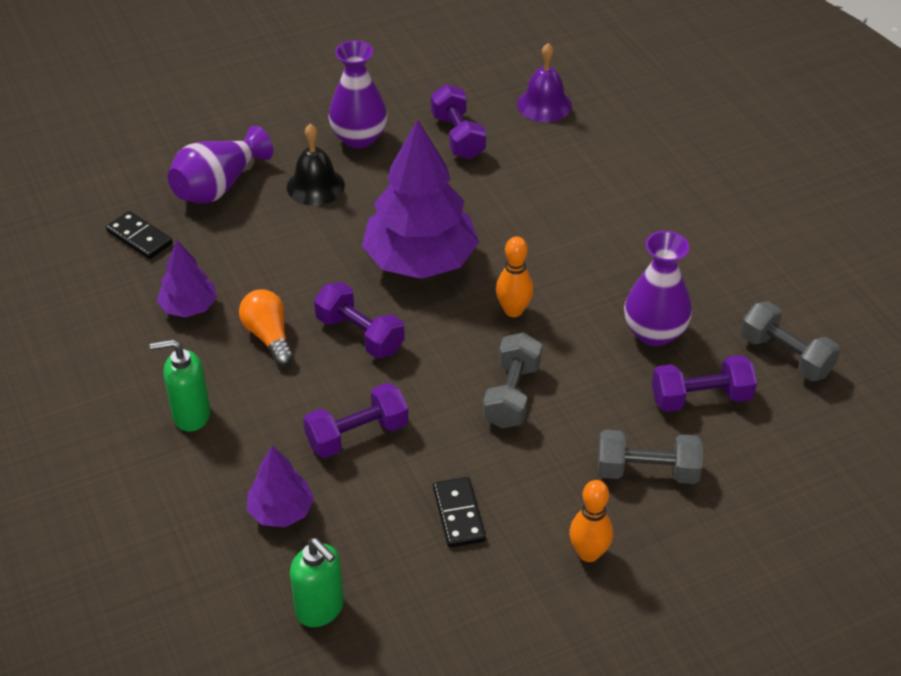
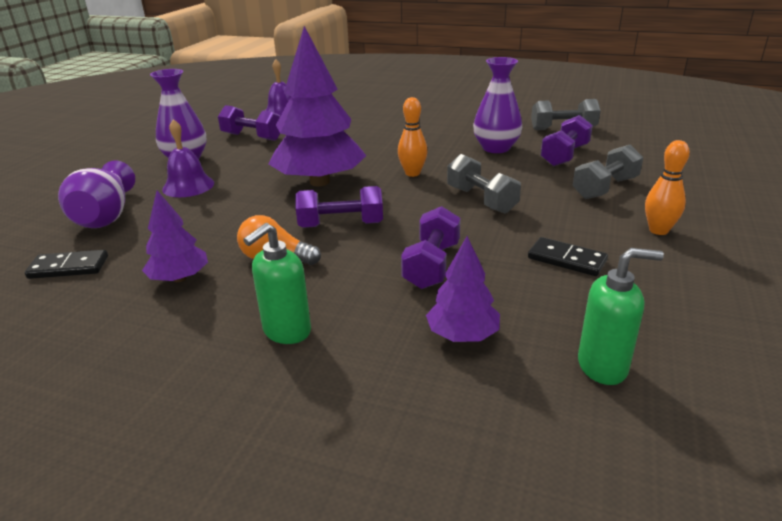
camera: 45 degrees left, 15 degrees down
black bell [287,124,345,206] -> purple bell [162,119,214,197]

